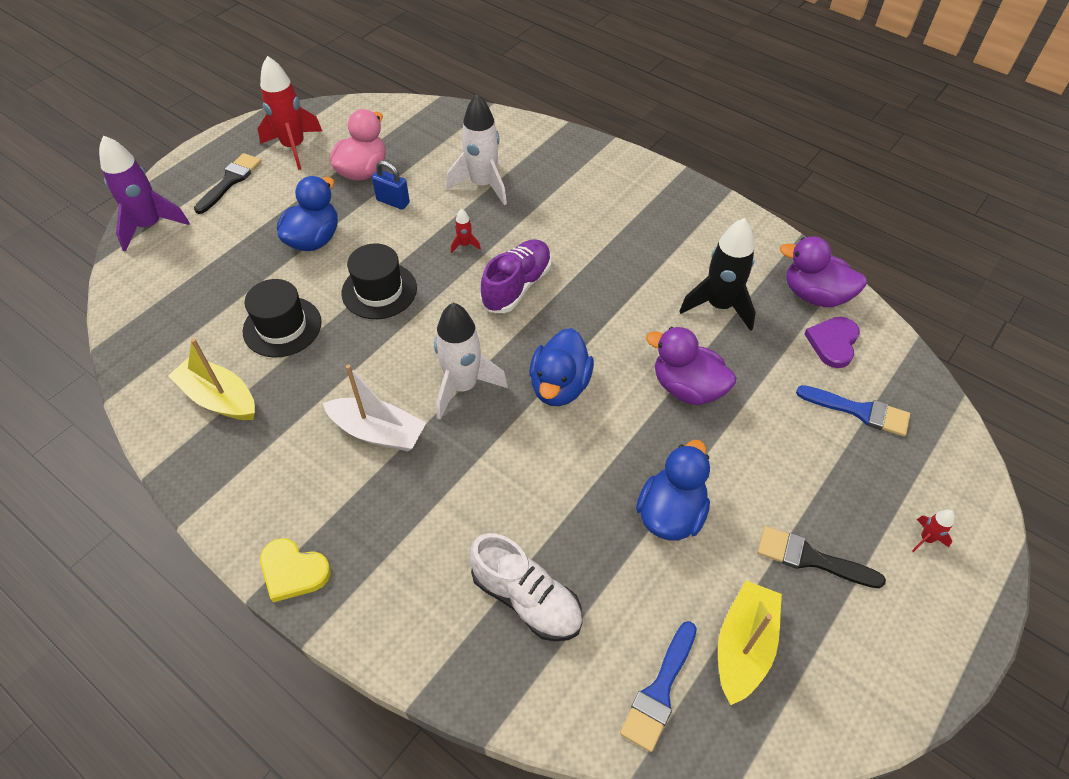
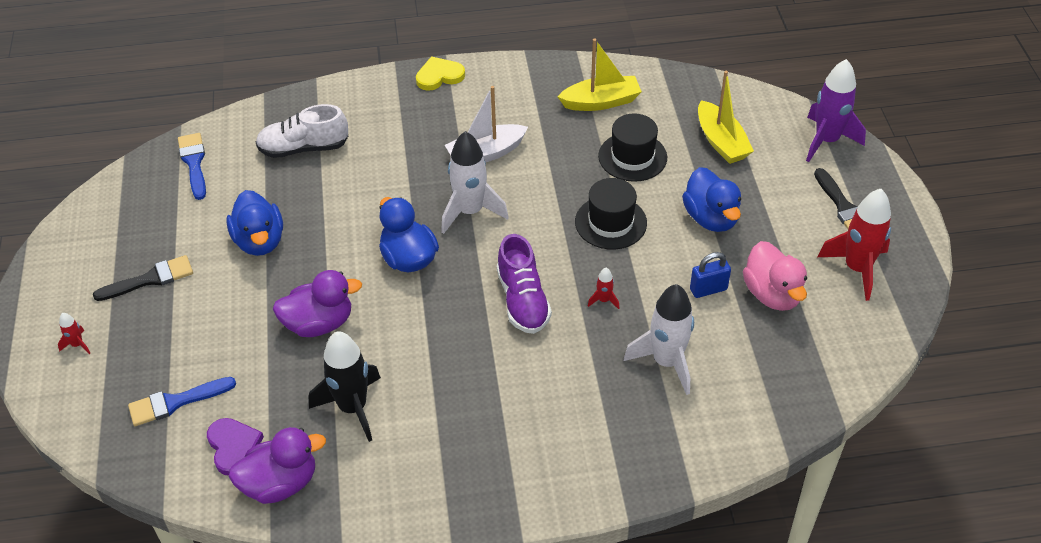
camera: 135 degrees right, 5 degrees down
yellow boat [718,580,782,705] -> yellow boat moved to [698,71,754,164]

